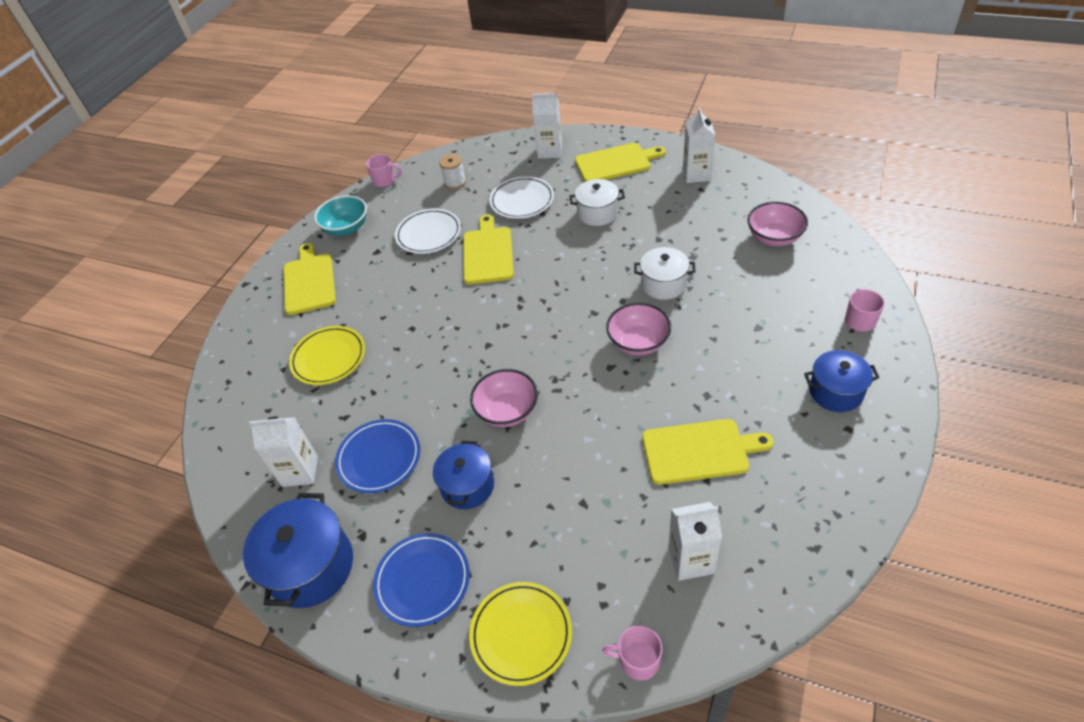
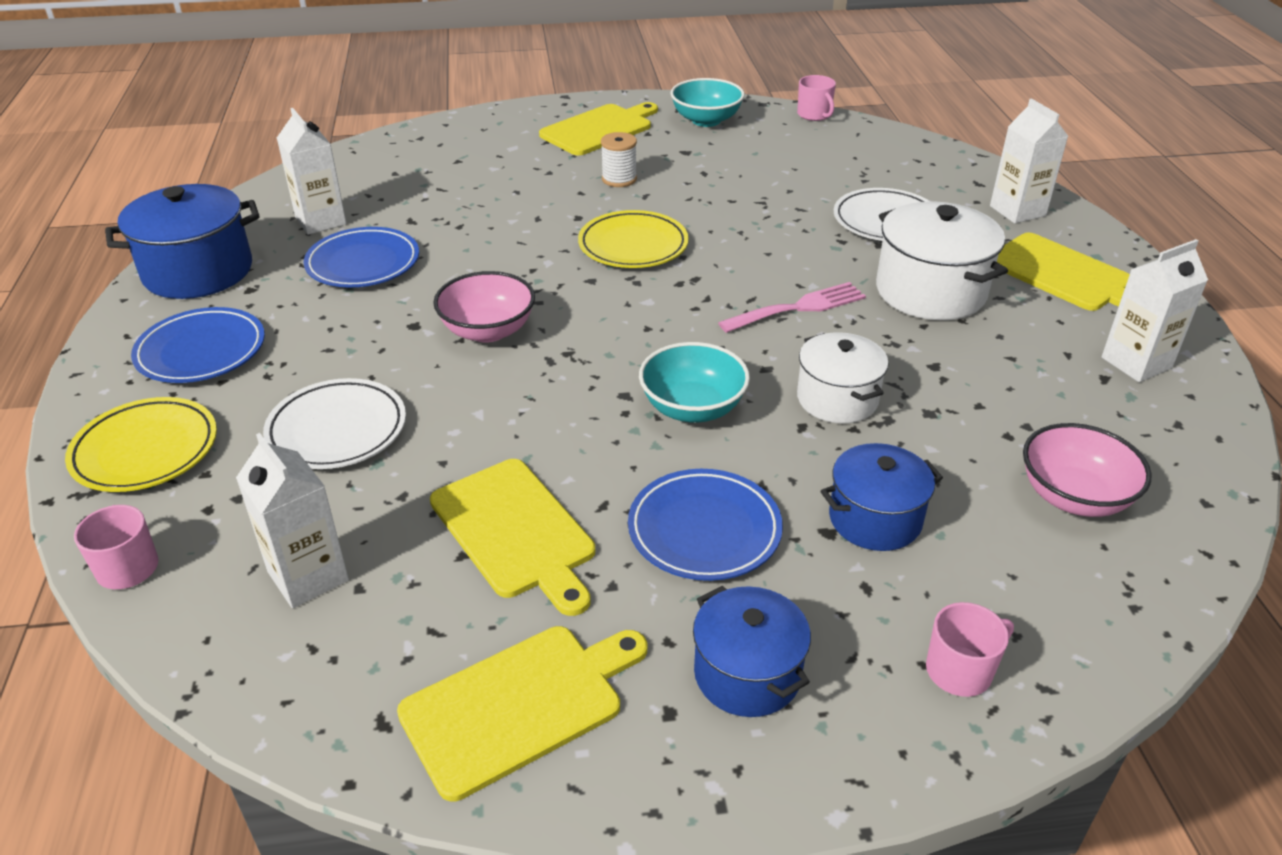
camera: 55 degrees right, 10 degrees down
yellow plate [289,326,365,385] -> yellow plate moved to [578,210,689,268]
white plate [395,209,461,254] -> white plate moved to [263,378,406,469]
blue pot [433,441,494,509] -> blue pot moved to [820,443,943,551]
white spool [439,154,466,189] -> white spool moved to [601,132,637,187]
yellow cutting board [463,214,514,285] -> yellow cutting board moved to [397,626,647,801]
white pot [570,179,625,226] -> white pot [876,201,1008,320], size x1.54
pink bowl [606,303,671,356] -> turquoise bowl [639,342,750,423]
none -> blue plate [628,469,783,581]
none -> pink fork [718,282,866,333]

